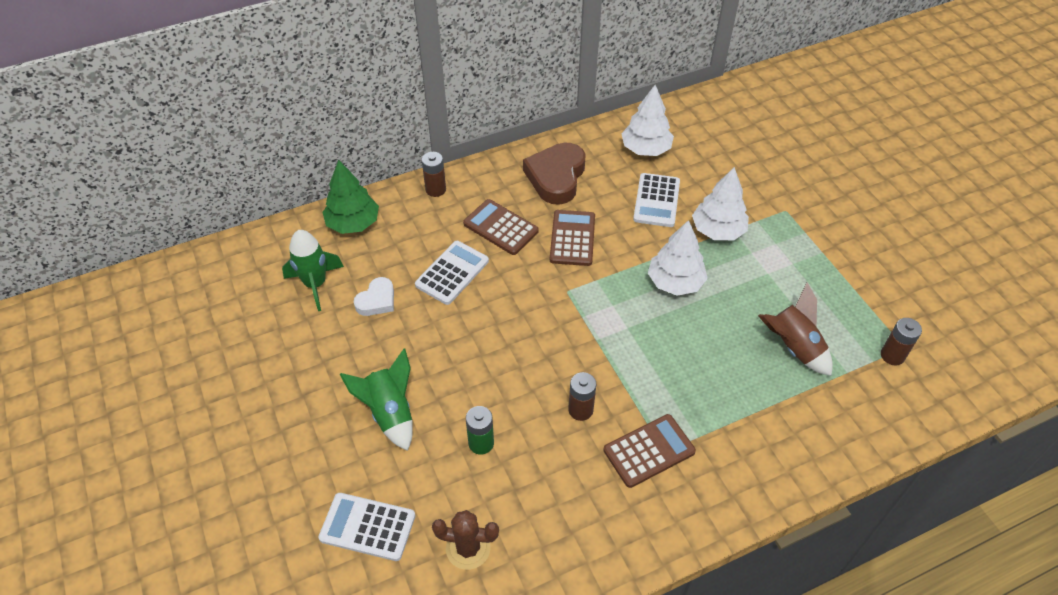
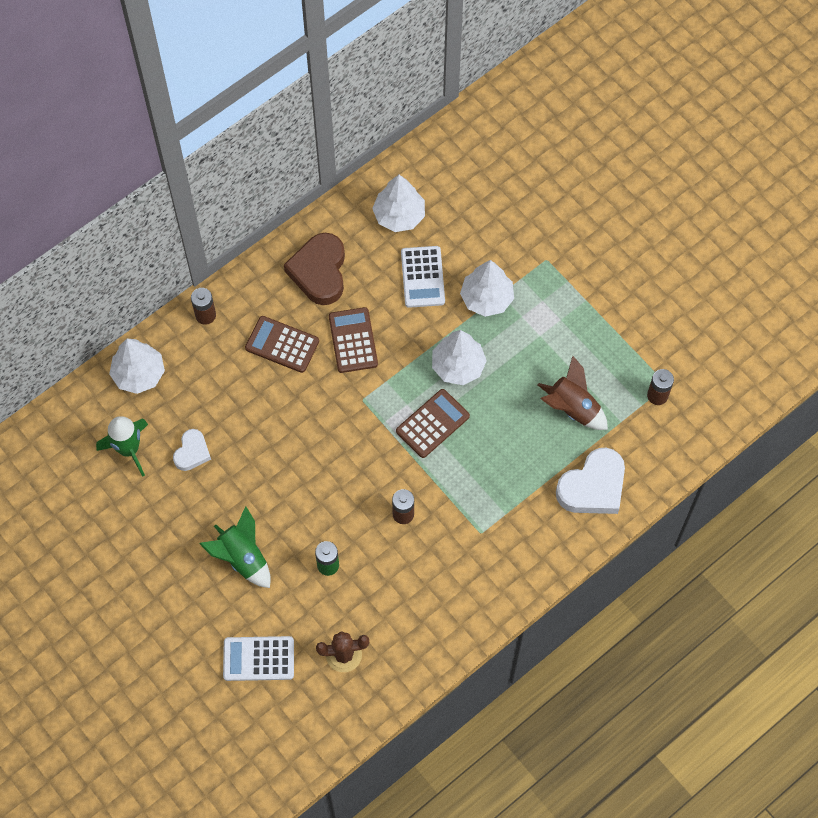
camera: 15 degrees left, 15 degrees up
green tree [322,160,379,234] -> white tree [109,338,165,394]
white calculator [415,241,489,305] -> none
brown calculator [603,414,696,488] -> brown calculator moved to [396,389,470,458]
none -> white heart [556,448,625,514]

